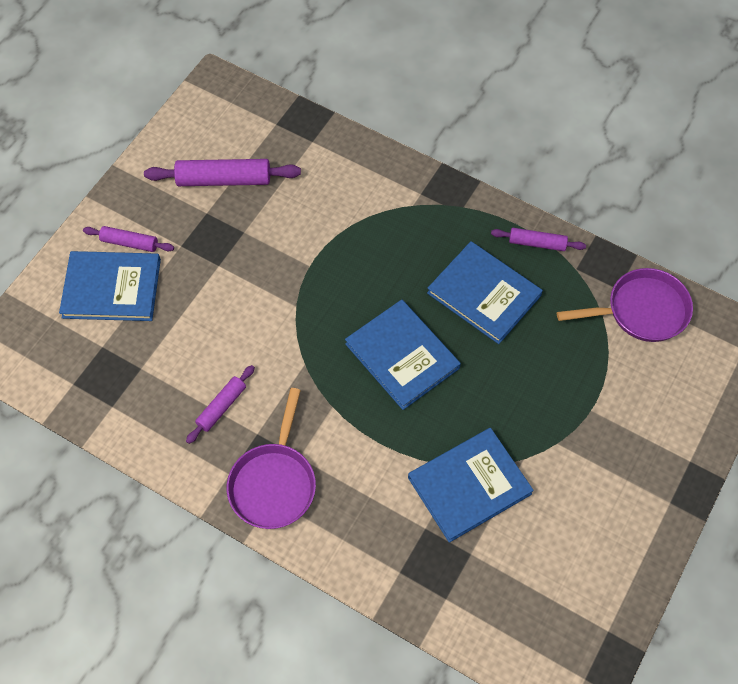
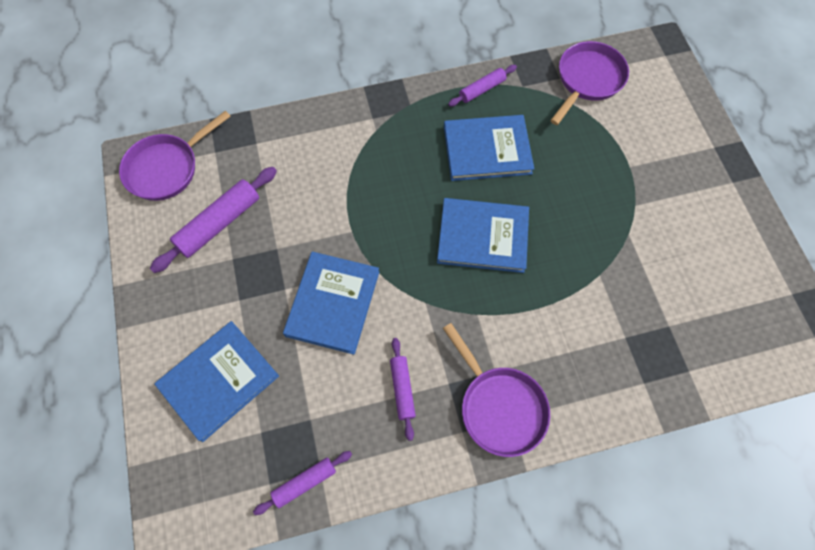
camera: 45 degrees left, 5 degrees up
purple rolling pin [83,226,174,252] -> purple rolling pin moved to [253,451,352,515]
blue book [408,428,534,543] -> blue book moved to [283,252,379,355]
none -> purple pan [119,110,231,201]

